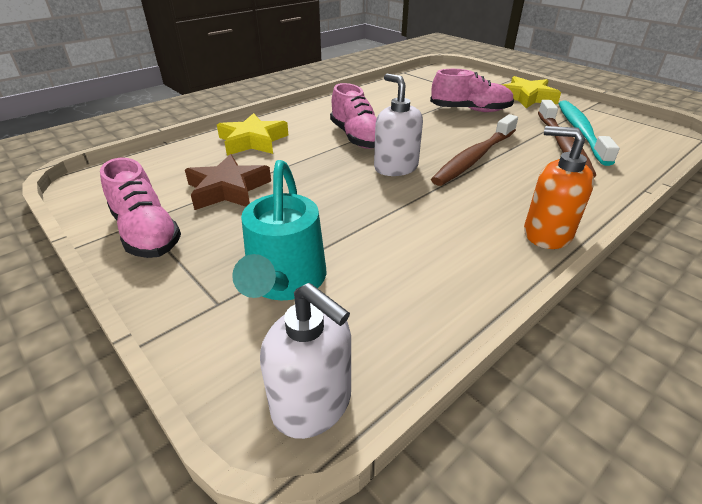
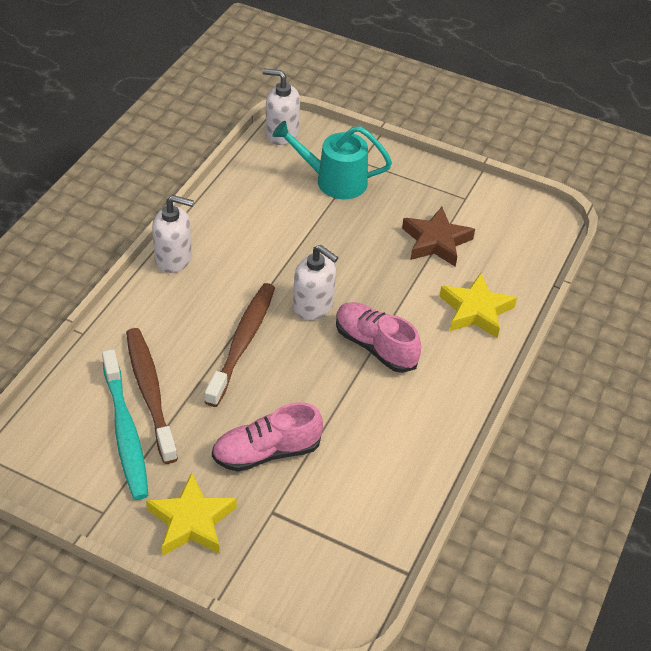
camera: 155 degrees right, 10 degrees up
pink shoe [100,158,181,258] -> none
turquoise watering can [232,160,326,300] -> turquoise watering can turned 60 degrees counterclockwise [272,121,392,199]
orange soap dispenser [524,126,594,249] -> white soap dispenser [152,195,194,273]

